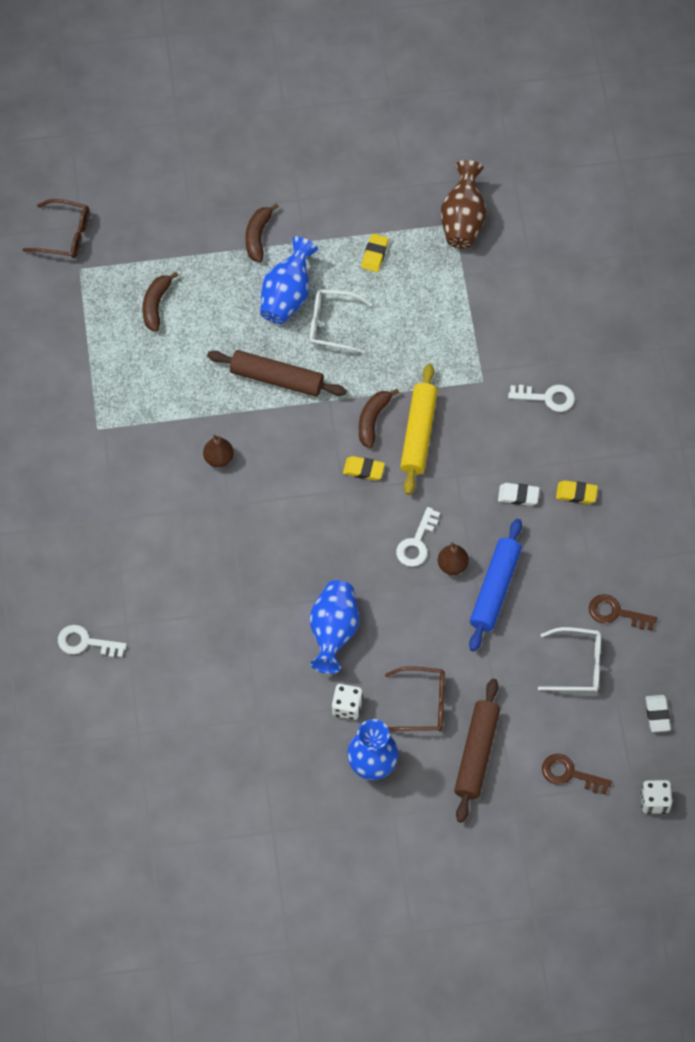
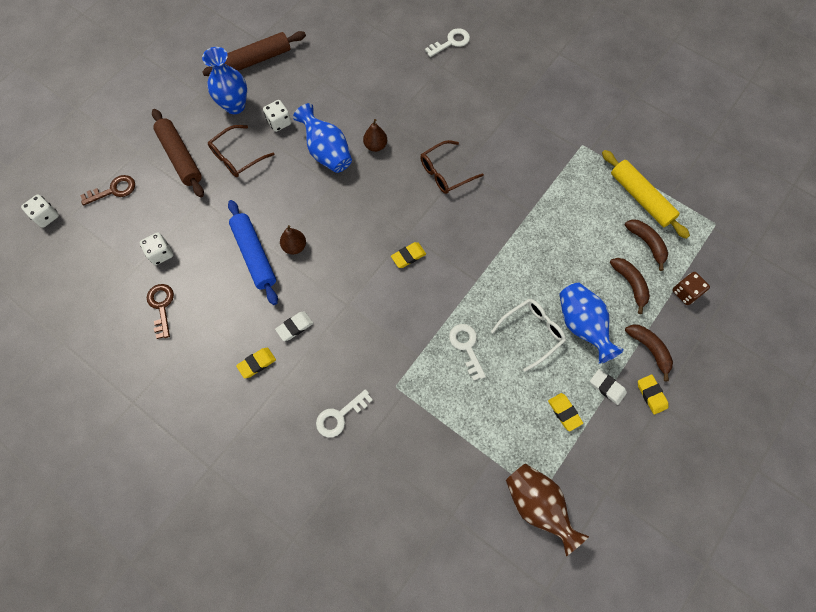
camera: 135 degrees right, 5 degrees up
brown glasses [23,199,89,258] -> brown glasses moved to [420,140,484,194]
brown pear [203,434,234,467] -> brown pear moved to [363,119,387,152]
brown rolling pin [207,350,347,397] -> brown rolling pin moved to [202,31,306,76]
brown banana [359,389,399,448] -> brown banana moved to [610,258,650,314]
white key [396,507,440,567] -> white key moved to [449,324,486,381]
yellow rolling pin [400,364,438,495] -> yellow rolling pin moved to [602,150,690,239]
white glasses [538,627,601,692] -> white dice [139,232,173,265]
brown key [589,594,657,631] -> brown key turned 75 degrees counterclockwise [147,284,174,339]
white eraser [645,695,671,732] -> white eraser moved to [590,369,627,405]
none -> yellow eraser [638,374,668,415]
none -> brown dice [672,272,710,305]

